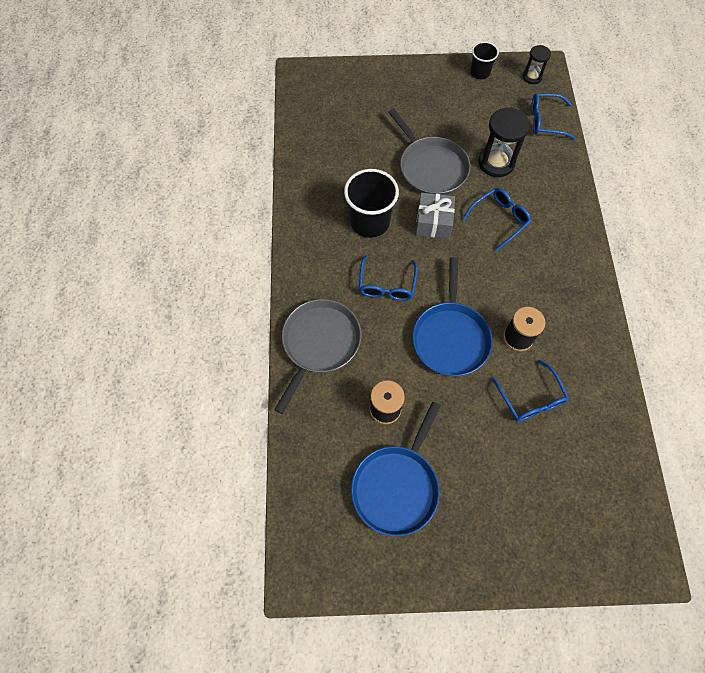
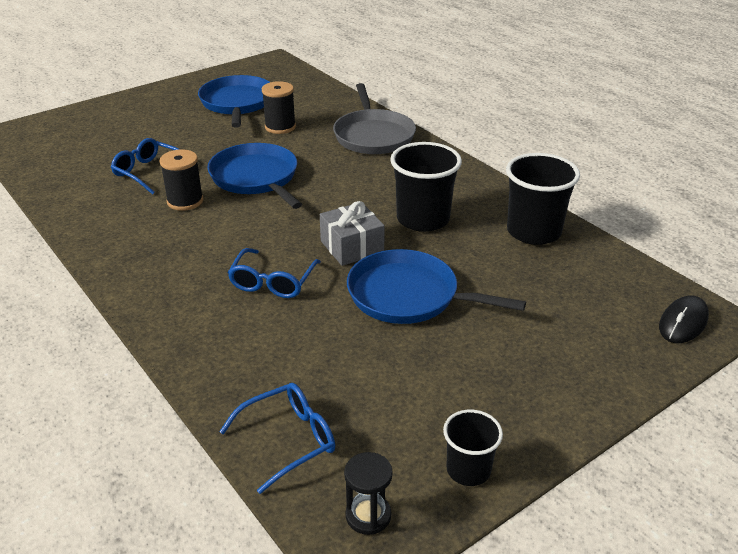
camera: 145 degrees right, 30 degrees down
blue glasses [359,255,418,301] -> none
grey pan [388,108,470,195] -> blue pan [347,249,526,324]
black hourglass [478,107,530,177] -> none
none -> black cup [506,153,580,245]
none -> black mouse [659,295,709,343]

